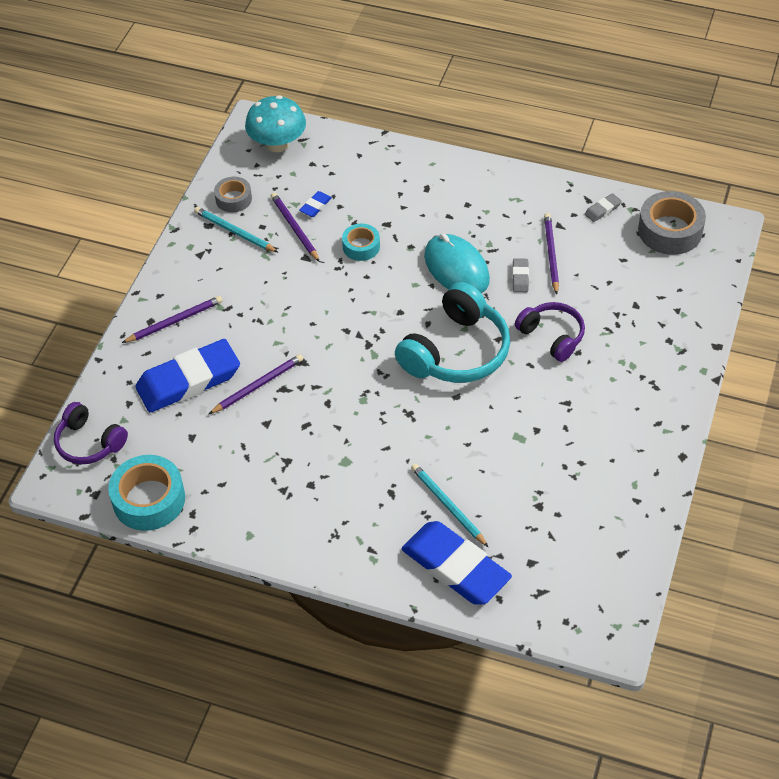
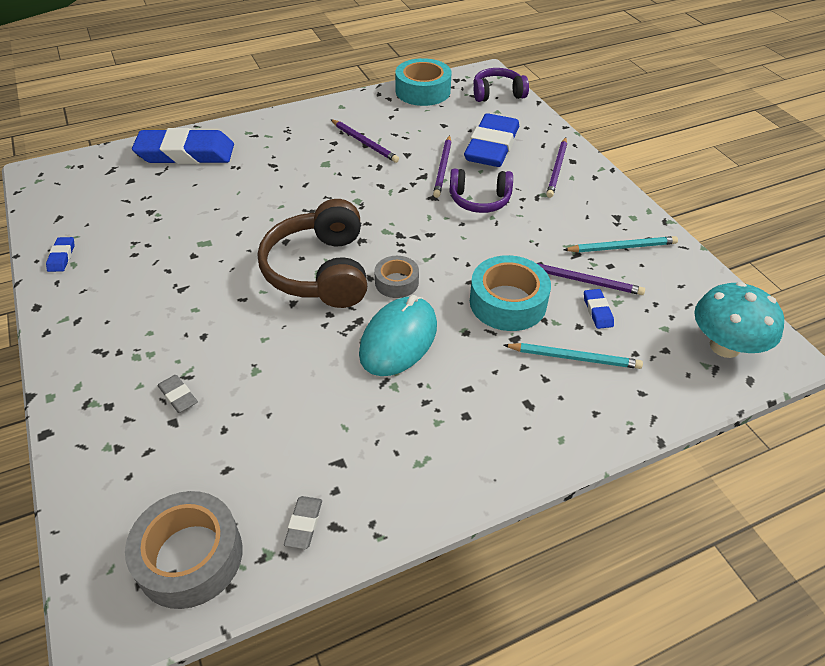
camera: 135 degrees right, 5 degrees down
grey tape [214,177,252,212] -> grey tape moved to [374,256,419,298]
turquoise tape [342,223,380,261] -> turquoise tape [470,255,551,331], size x1.71
turquoise headphones [395,282,510,383] -> brown headphones [258,199,367,308]
turquoise pencil [411,463,488,547] -> turquoise pencil moved to [504,343,643,369]
turquoise mouse [424,233,490,294] -> turquoise mouse turned 75 degrees counterclockwise [359,295,437,376]
grey eraser [512,258,529,292] -> grey eraser moved to [157,375,198,413]
purple headphones [515,302,585,362] -> purple headphones moved to [449,169,513,213]
purple pencil [544,213,559,295] -> purple pencil moved to [330,119,399,163]
none -> blue eraser [46,237,74,272]

